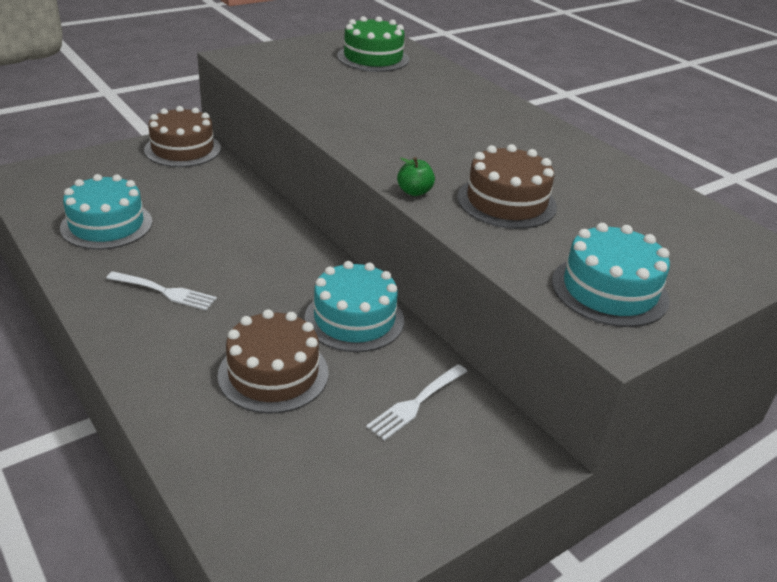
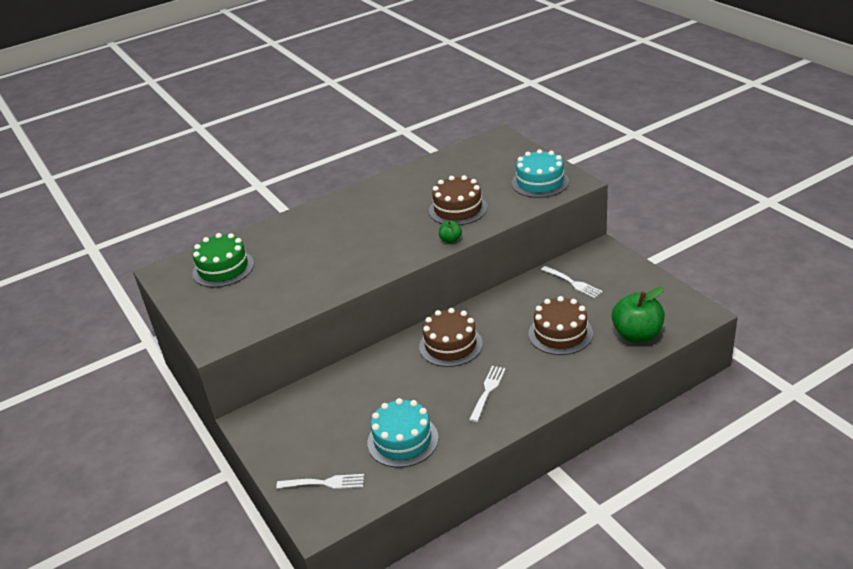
camera: 80 degrees left, 0 degrees up
brown cake [144,106,221,167] -> brown cake moved to [419,308,483,367]
turquoise cake [304,261,404,352] -> none
none -> white fork [276,474,364,489]
none -> green apple [612,287,665,343]

